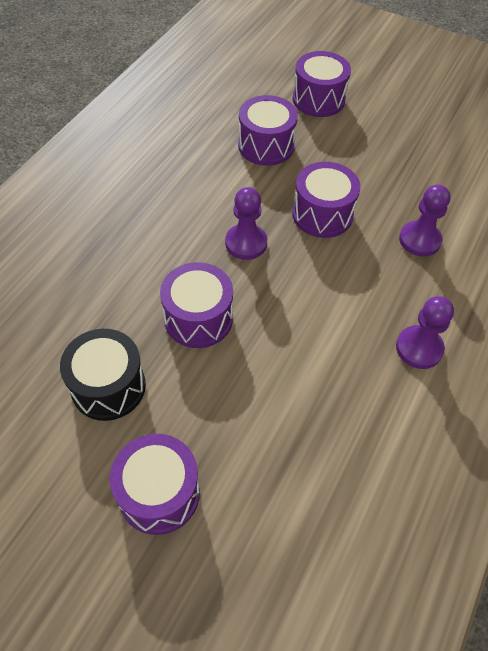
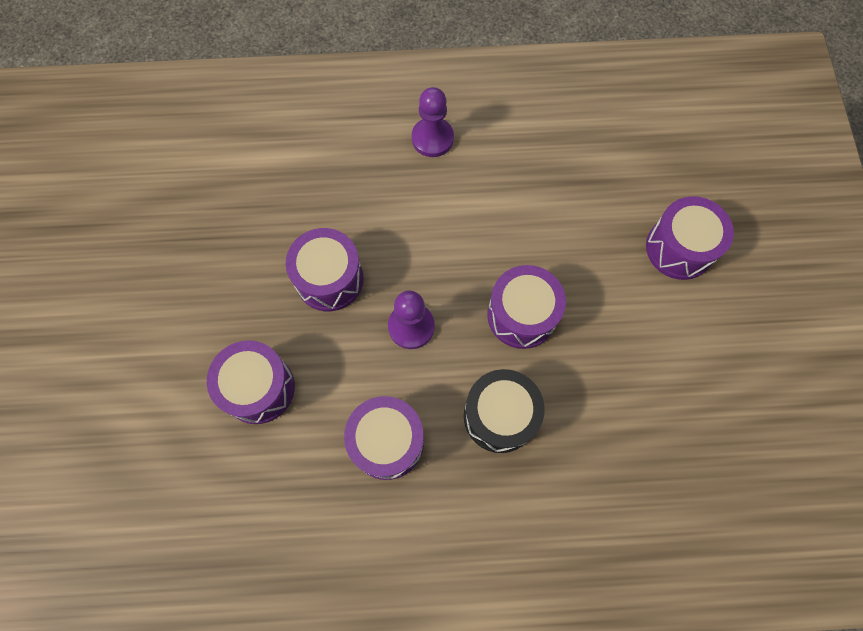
camera: 120 degrees left, 15 degrees up
black drum [60,329,146,421] -> black drum moved to [464,369,545,453]
purple drum [293,51,351,117] -> purple drum moved to [344,396,424,480]
purple pawn [399,184,451,257] -> none

